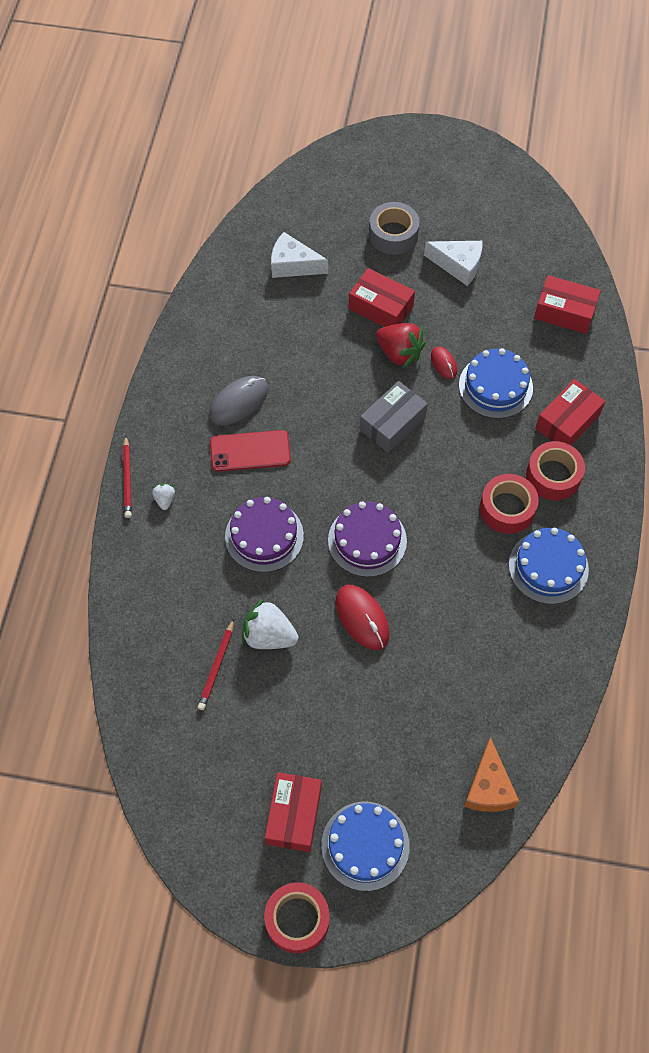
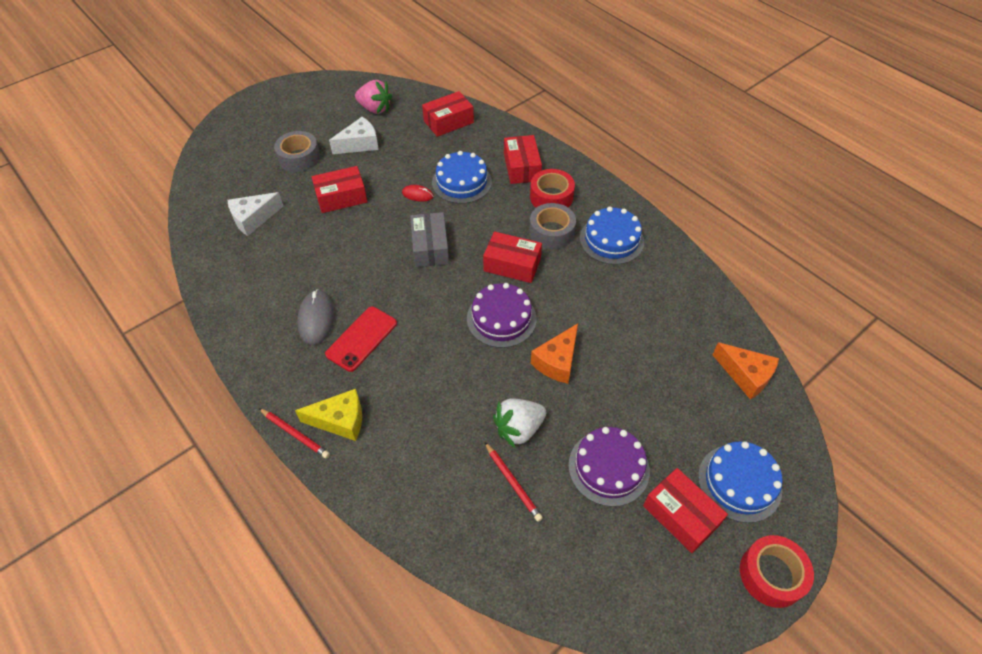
camera: 50 degrees left, 10 degrees down
white strawberry [152,484,175,510] -> yellow cheese [295,389,362,441]
purple cake [225,497,304,572] -> purple cake moved to [568,427,650,507]
red mouse [336,584,390,650] -> orange cheese [531,323,578,384]
red strawberry [376,323,425,368] -> none
red tape [480,474,539,534] -> grey tape [529,203,576,249]
none -> pink strawberry [355,80,392,114]
none -> red box [483,231,542,283]

